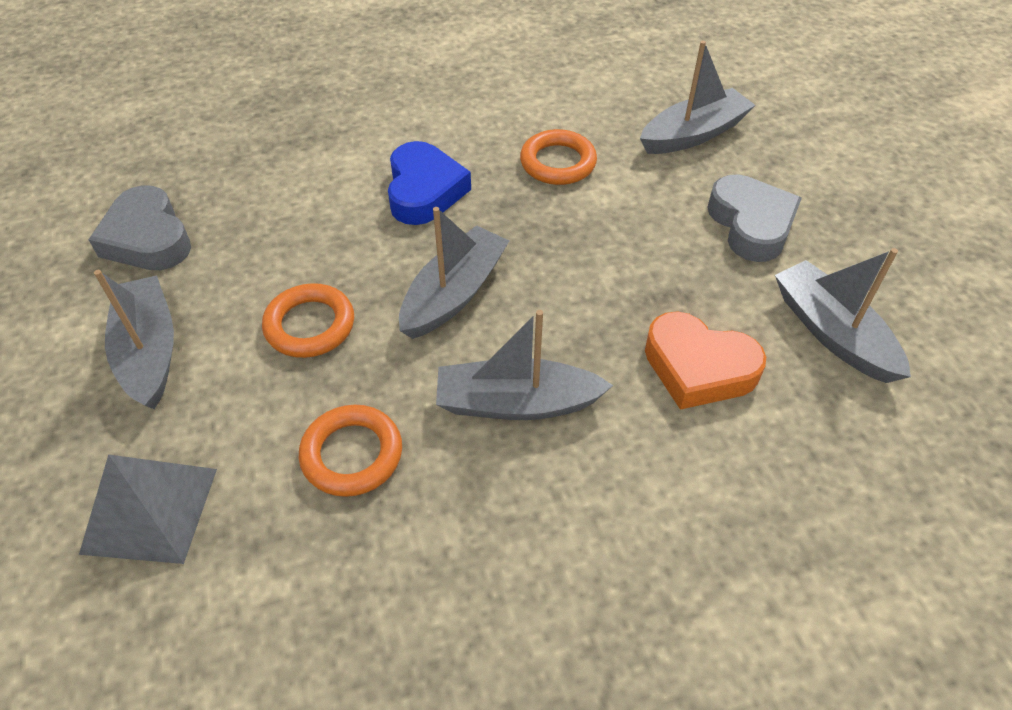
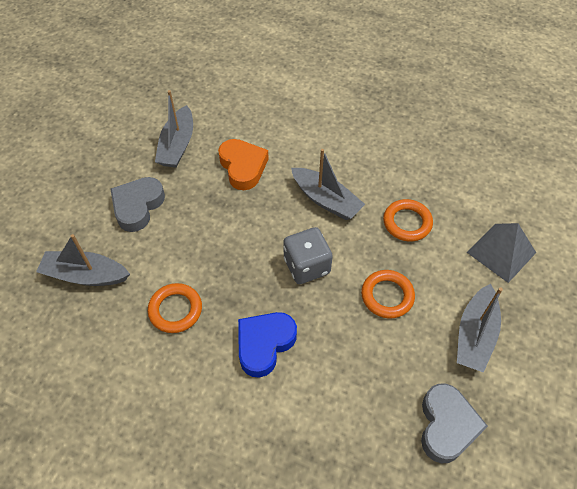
camera: 140 degrees left, 5 degrees up
grey boat [399,207,509,339] -> grey dice [283,227,333,284]

